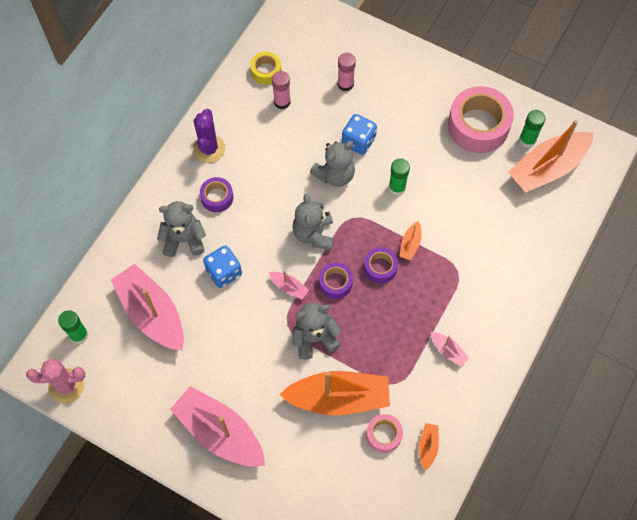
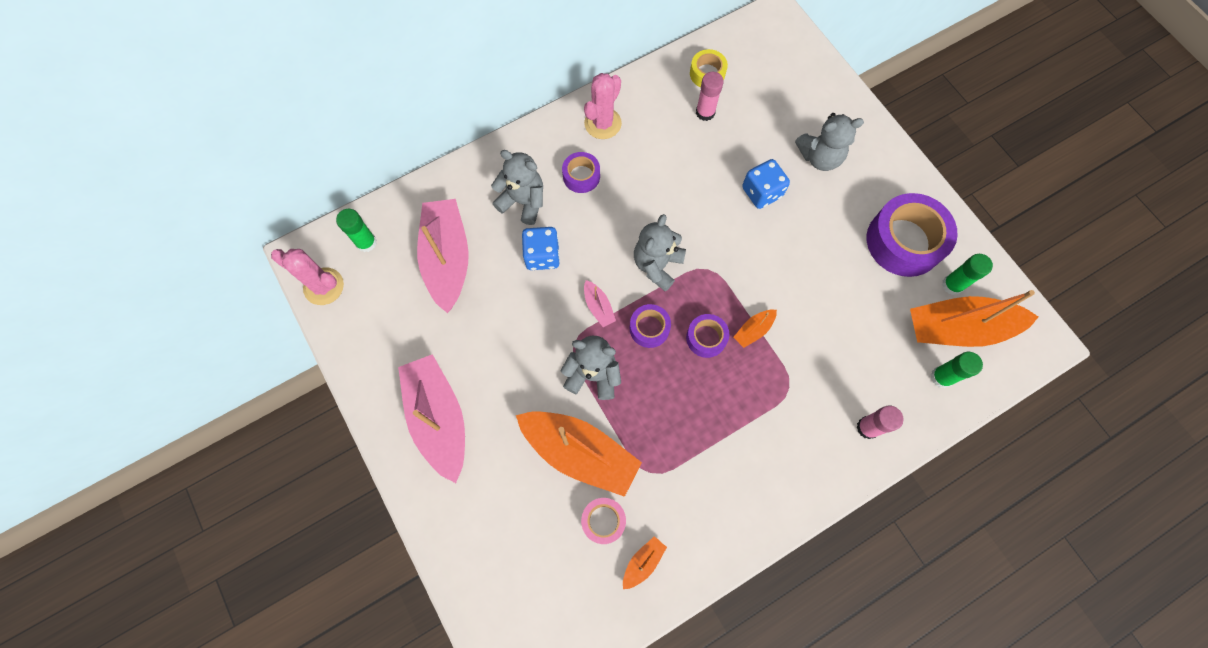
camera: 30 degrees right, 5 degrees up
purple cactus [193,109,225,163] -> pink cactus [584,73,622,139]
grey teddy bear [310,141,355,187] -> grey teddy bear moved to [795,113,864,171]
pink glue stick [338,53,356,91] -> pink glue stick moved to [857,406,904,439]
green glue stick [389,158,410,195] -> green glue stick moved to [931,352,983,388]
pink boat [431,332,469,366] -> none
pink tape [448,86,514,153] -> purple tape [867,193,958,277]

